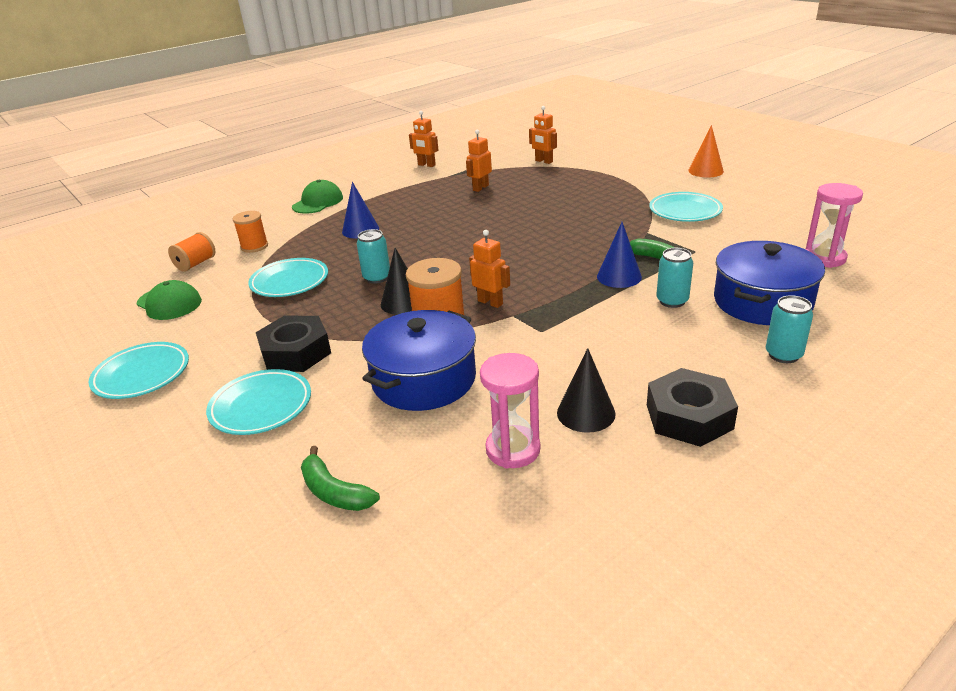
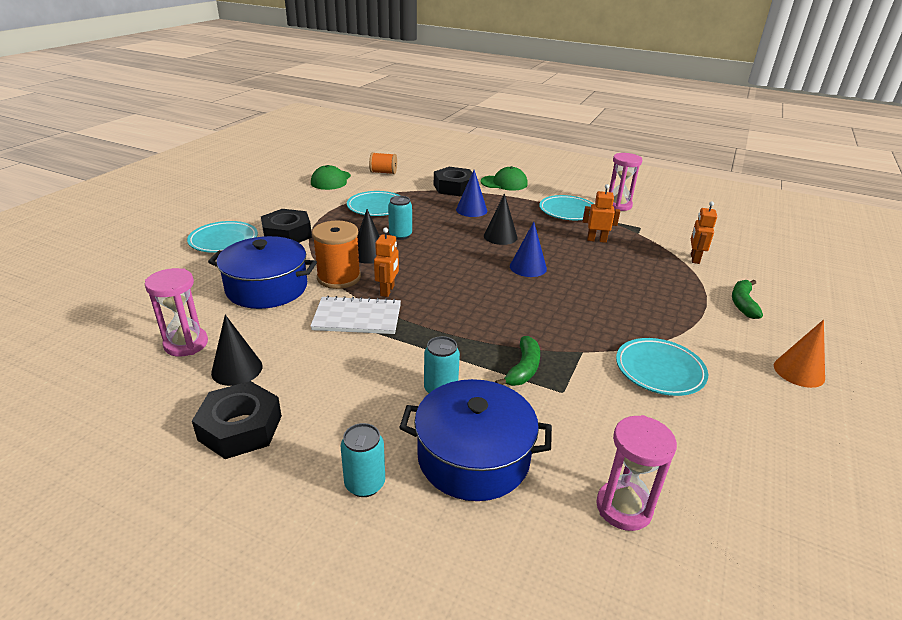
camera: 60 degrees right, 0 degrees up
turquoise plate [88,342,189,399] -> turquoise plate moved to [539,195,594,220]
orange spool [233,211,268,253] -> none
green banana [301,446,380,511] -> green banana moved to [732,280,763,319]
orange robot [409,111,438,167] -> pink hourglass [609,153,642,211]
blue cone [597,222,642,288] -> blue cone moved to [510,222,547,277]
none -> white notebook [310,296,401,334]
none -> black nut [434,167,472,196]
none -> black cone [484,193,518,245]

